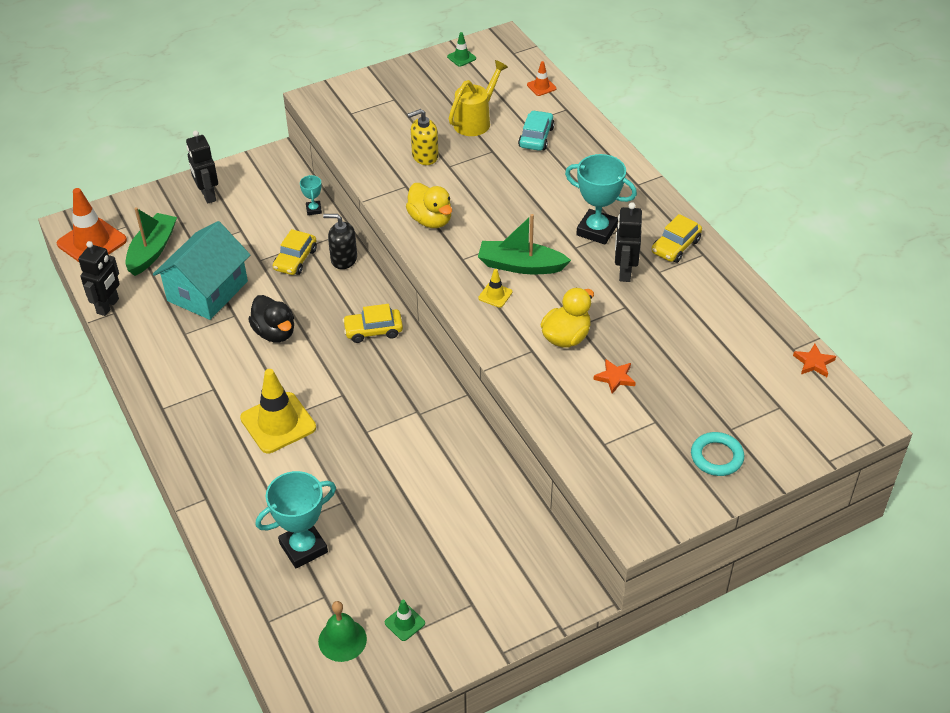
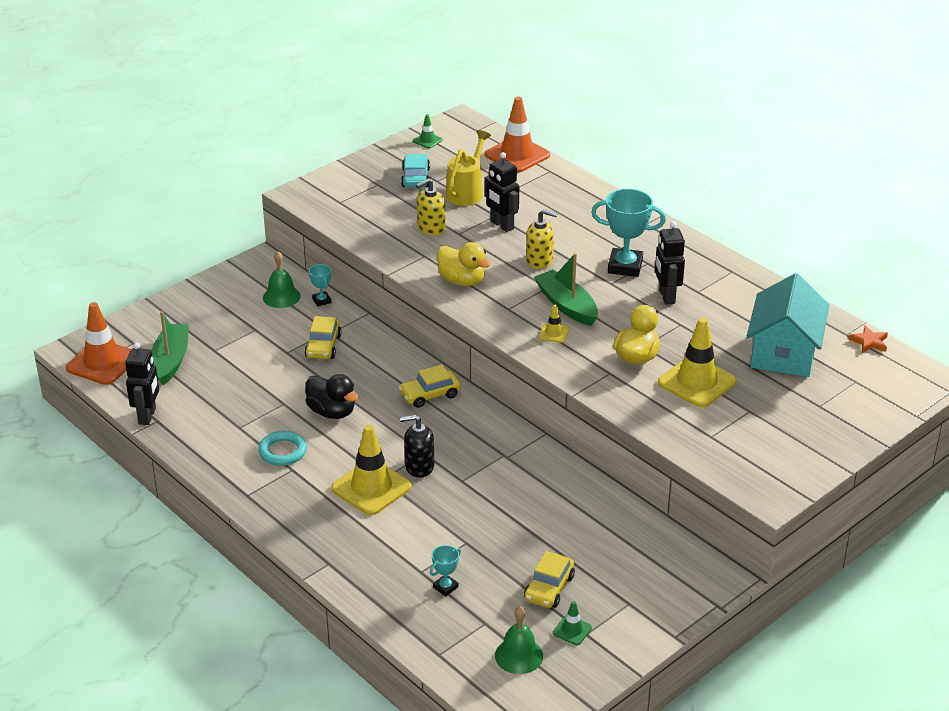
camera: 15 degrees left, 10 degrees down
turquoise house [153,221,250,320] -> turquoise house moved to [747,273,829,377]
black robot [186,131,218,204] -> black robot moved to [484,152,519,232]
turquoise trophy [255,471,336,568] -> turquoise trophy [430,545,461,596], size x0.49
black soap dispenser [323,214,357,269] -> black soap dispenser moved to [400,415,434,478]
green boat [478,214,571,274] -> green boat turned 60 degrees clockwise [534,253,598,326]
turquoise car [518,110,554,151] -> turquoise car moved to [401,154,430,187]
orange traffic cone [527,61,556,96] -> orange traffic cone [485,97,550,173], size x2.17
orange star [593,359,636,394] -> yellow traffic cone [658,317,736,408]
yellow car [651,214,702,263] -> yellow car moved to [524,551,575,608]
turquoise ring [691,432,744,476] -> turquoise ring moved to [258,431,307,466]
none -> green bell [263,251,301,308]
none -> yellow soap dispenser [526,209,558,269]

